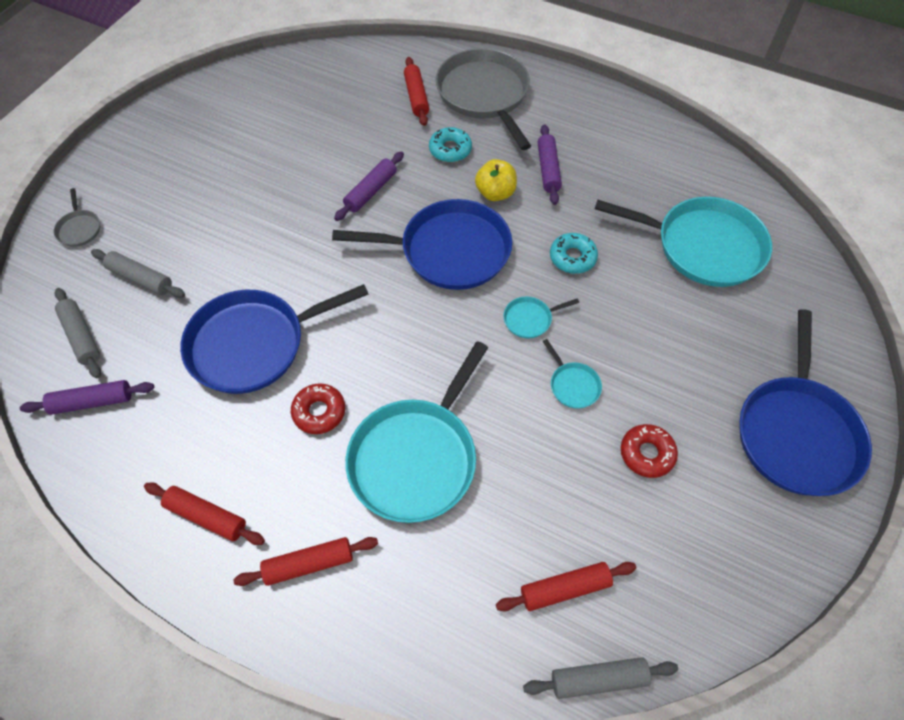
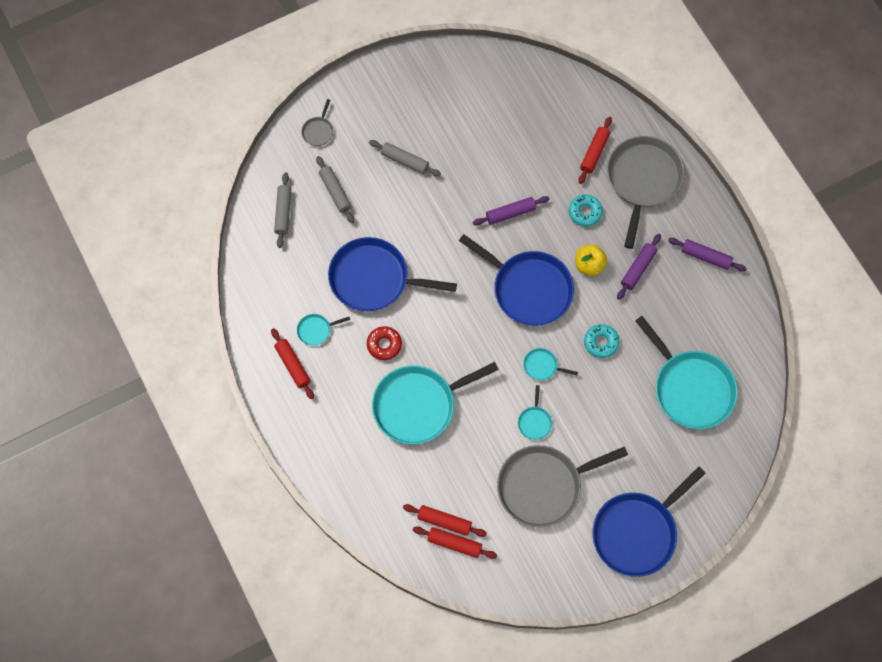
camera: 35 degrees right, 10 degrees up
purple rolling pin [20,380,154,415] -> purple rolling pin moved to [668,238,747,272]
red rolling pin [233,537,378,586] -> red rolling pin moved to [413,526,497,559]
grey rolling pin [523,657,678,699] -> grey rolling pin moved to [369,140,441,177]
red donut [621,424,678,478] -> grey pan [497,445,628,527]
none -> turquoise pan [297,314,350,346]

